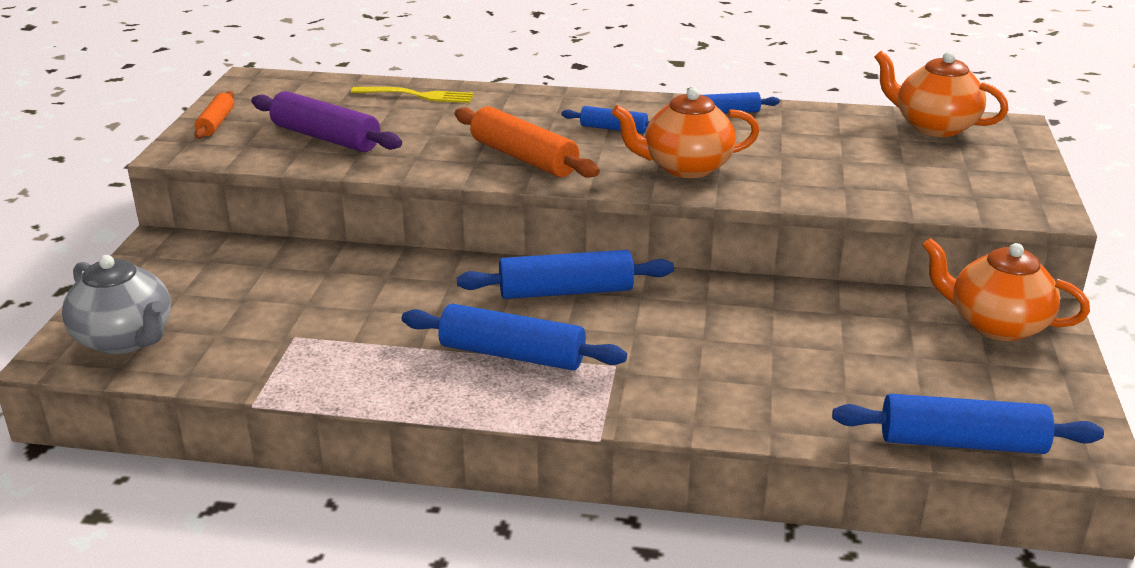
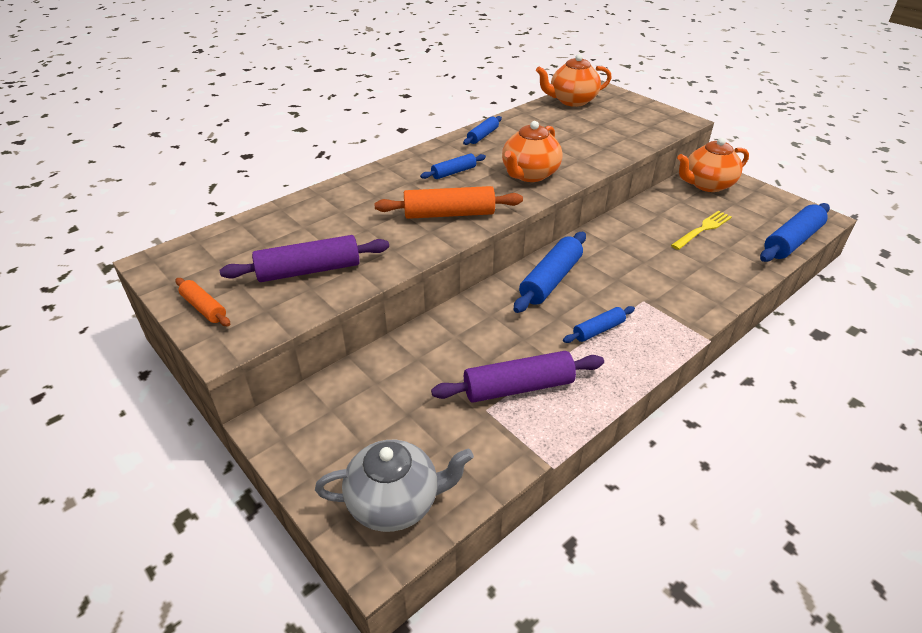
camera: 50 degrees left, 10 degrees up
yellow fork [351,87,474,103] -> yellow fork moved to [671,211,732,250]
blue rolling pin [402,304,627,371] -> blue rolling pin [563,306,635,343], size x0.57
none -> purple rolling pin [431,351,604,403]

